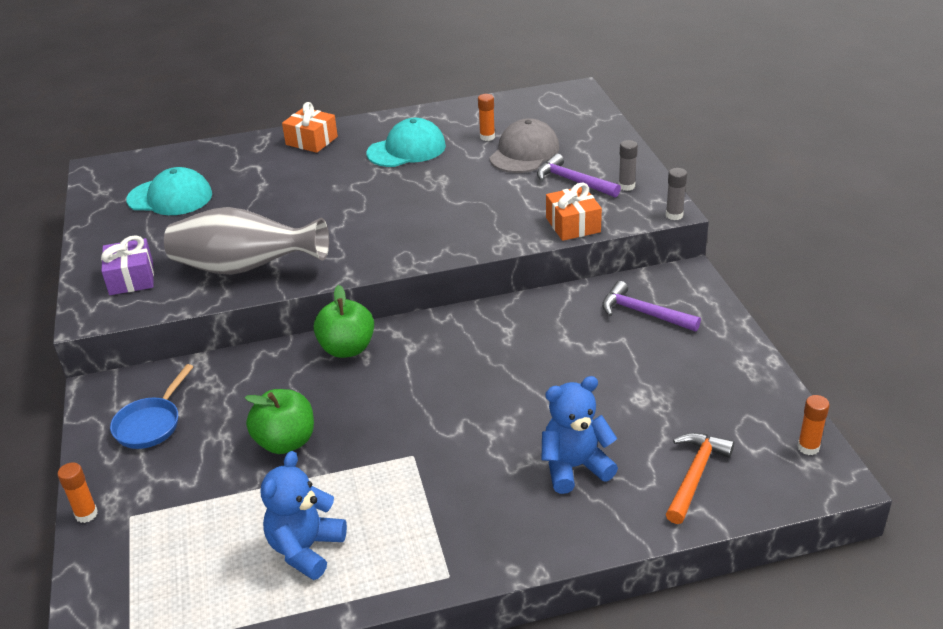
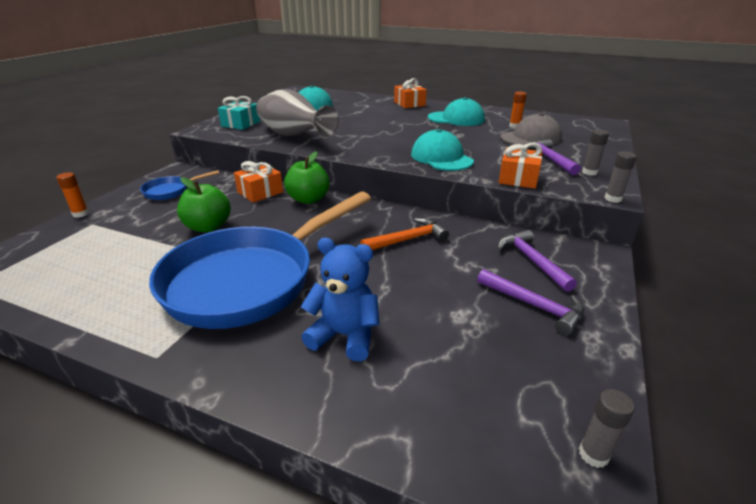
camera: 35 degrees right, 5 degrees down
purple gift [101,235,154,295] -> turquoise gift [218,96,260,130]
blue teddy bear [261,451,347,580] -> none
orange hammer [666,433,734,524] -> orange hammer moved to [360,218,449,250]
orange glue stick [798,395,829,455] -> grey glue stick [579,389,635,468]
none -> blue pan [149,192,371,329]
none -> orange gift [234,161,283,203]
none -> turquoise cap [411,129,474,171]
none -> purple hammer [477,269,584,335]

